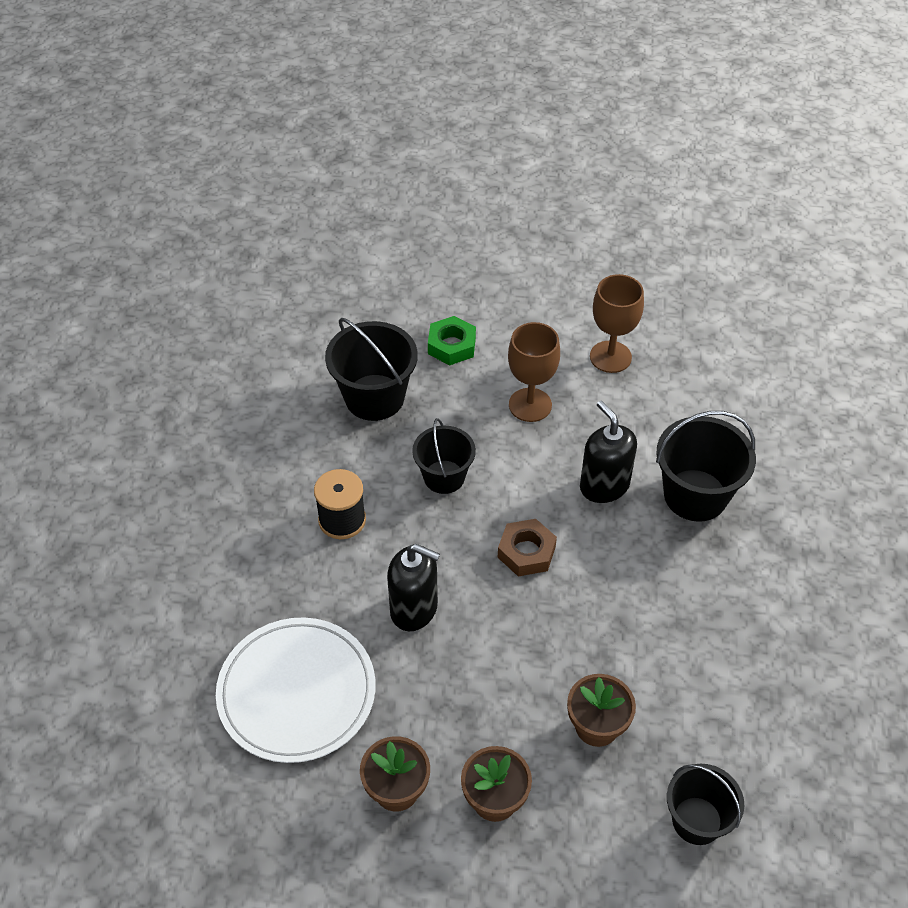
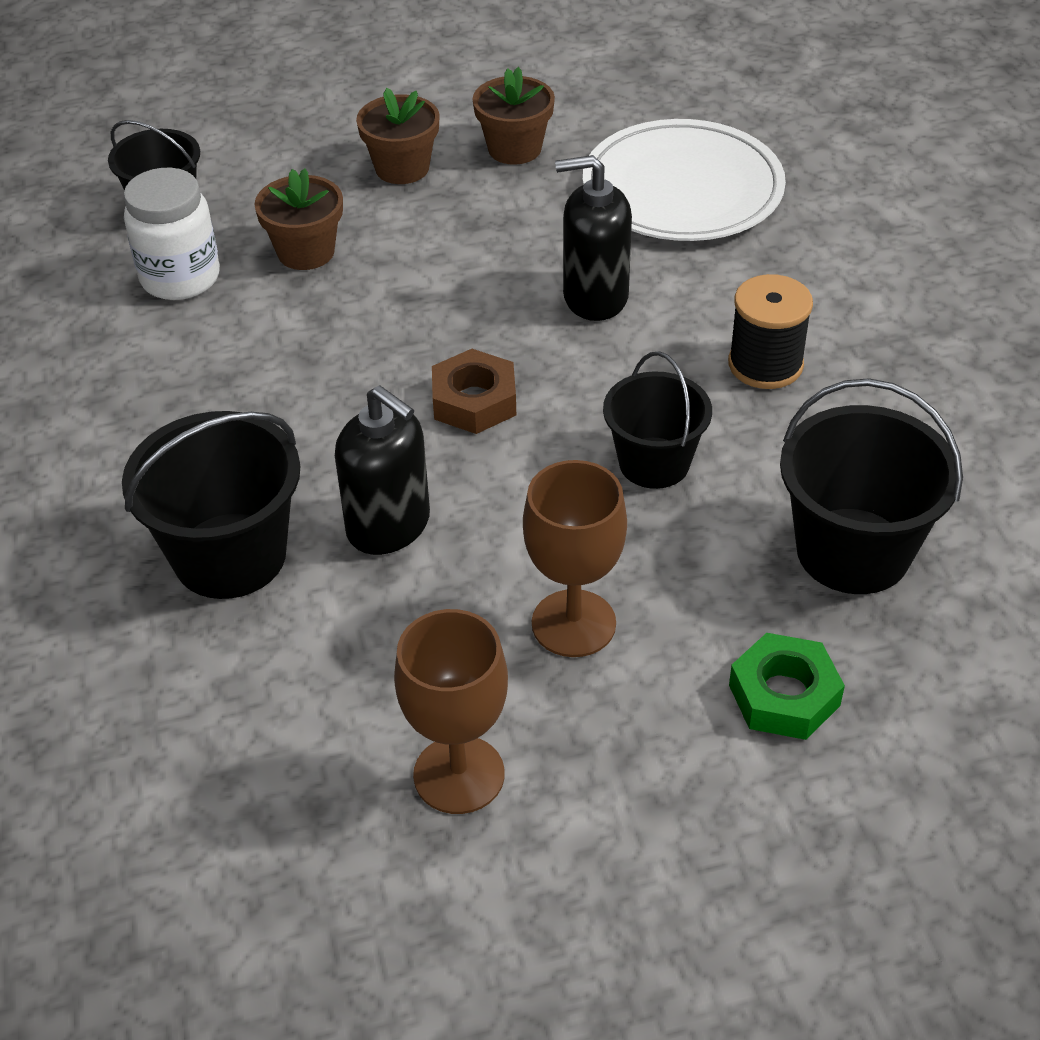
camera: 160 degrees right, 5 degrees down
none -> white jar [124,168,220,300]

